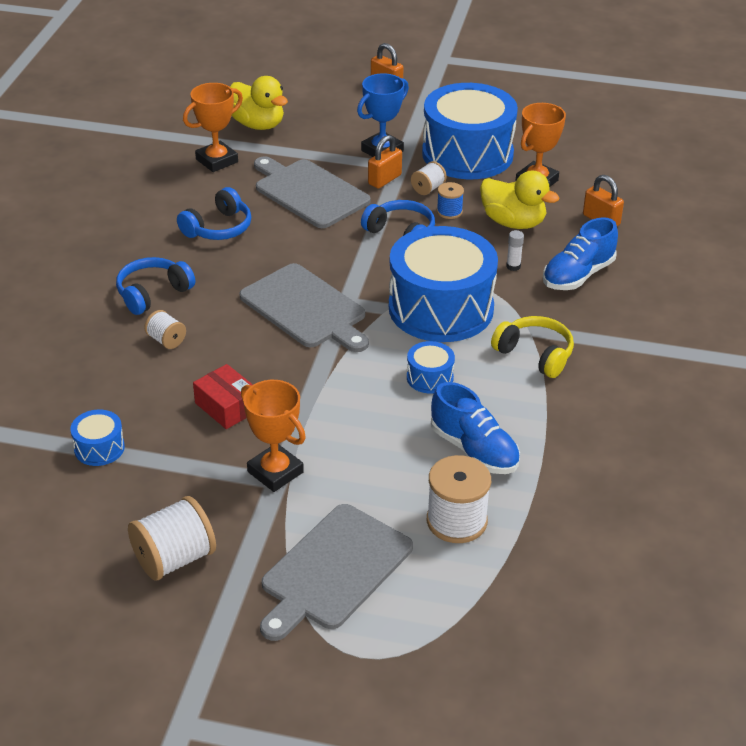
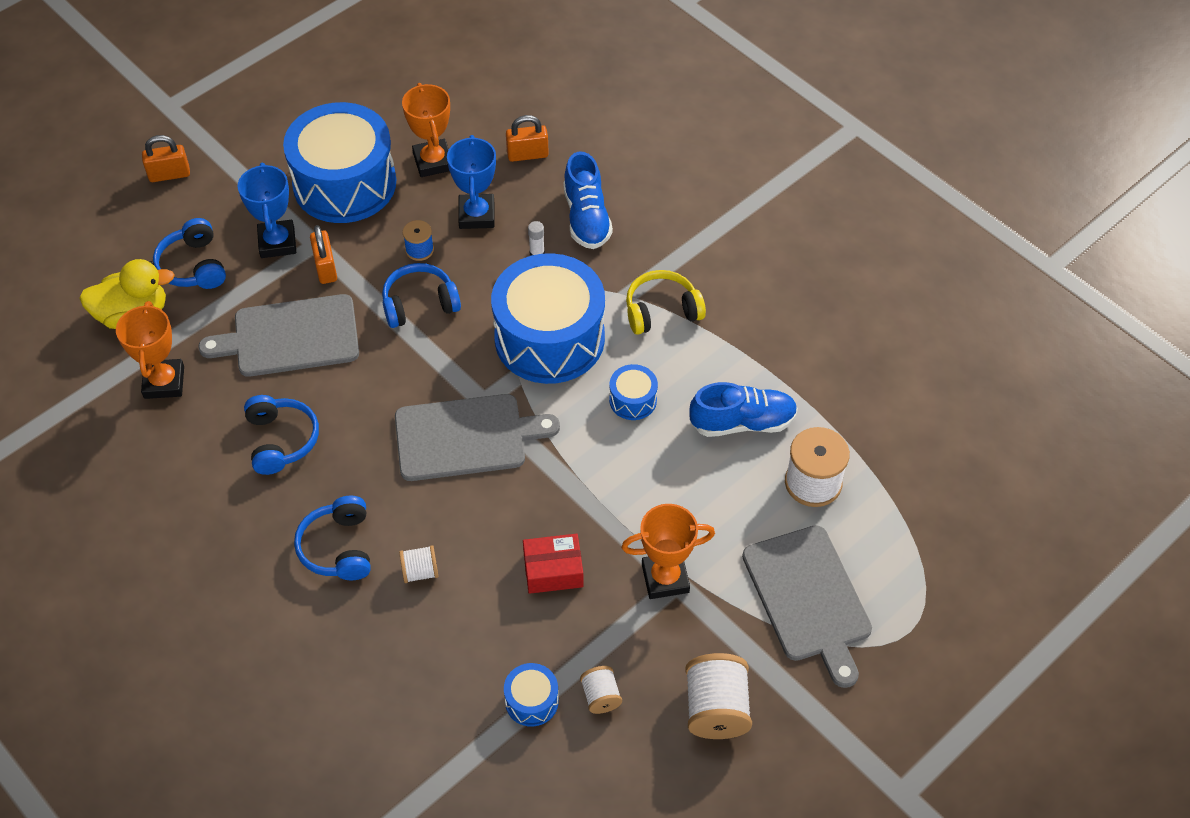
camera: 55 degrees left, 15 degrees up
white spool [411,161,447,195] -> white spool moved to [580,666,622,714]
yellow duck [480,171,560,229] -> blue trophy [447,135,496,229]
none -> blue headphones [153,218,226,289]

